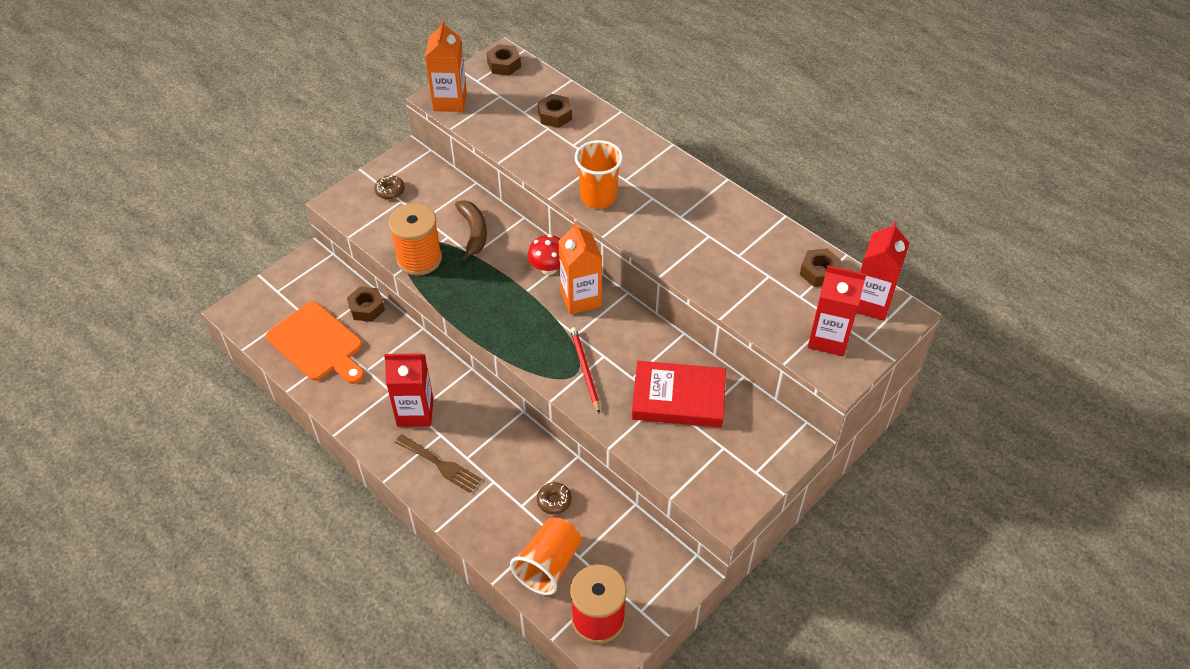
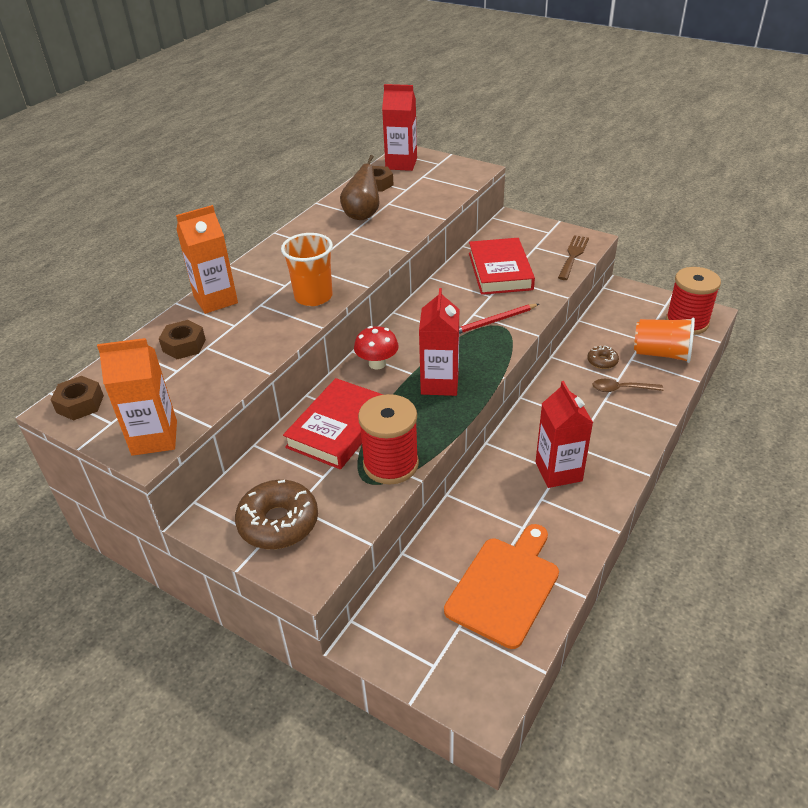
camera: 100 degrees left, 10 degrees down
brown nut [347,286,385,322] -> none
brown donut [374,175,405,199] -> brown donut [235,480,318,549], size x1.98
orange spool [389,203,442,276] -> red spool [358,394,419,484]
brown fork [395,435,482,493] -> brown fork moved to [558,235,589,280]
brown banana [455,200,487,262] -> red book [283,378,383,469]
orange carton [558,221,602,314] -> orange carton moved to [176,205,238,314]
red carton [808,265,866,356] -> red carton moved to [419,288,459,396]
none -> brown pear [340,155,379,220]
none -> brown spoon [593,379,664,392]

